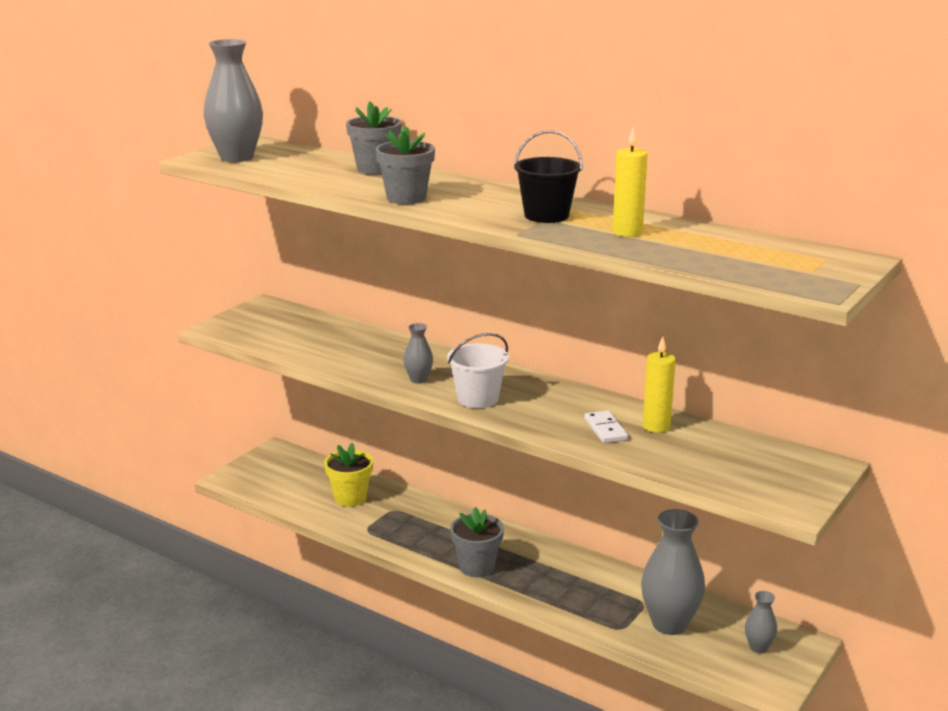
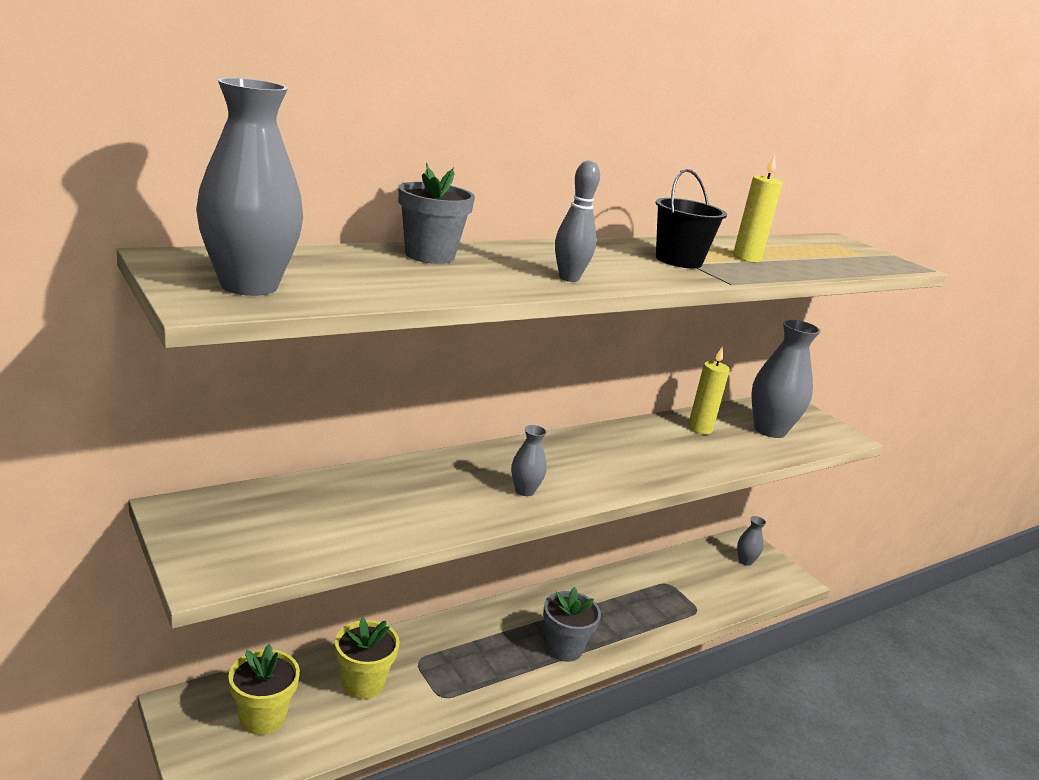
camera: 70 degrees left, 0 degrees up
grey flower pot [375,126,435,205] -> grey bowling pin [555,160,600,282]
white bucket [447,333,509,408] -> none
white domino [584,410,628,443] -> none
grey vase [641,509,705,635] -> grey vase moved to [751,319,821,438]
none -> yellow flower pot [228,644,300,735]

